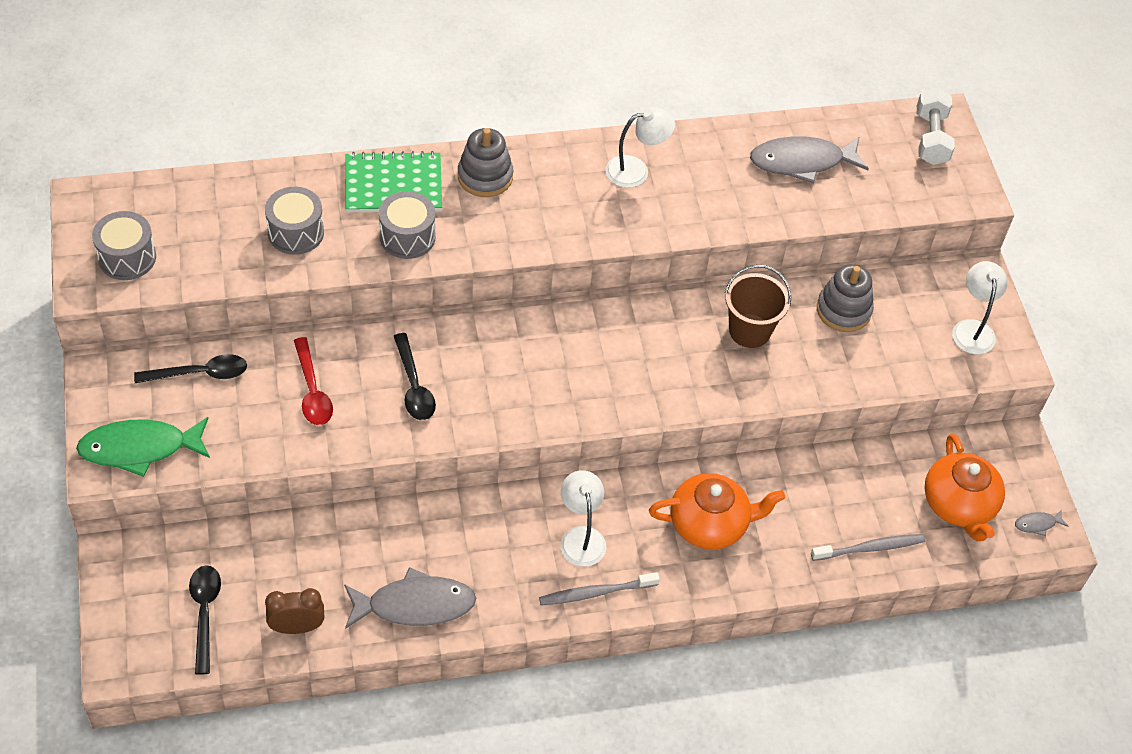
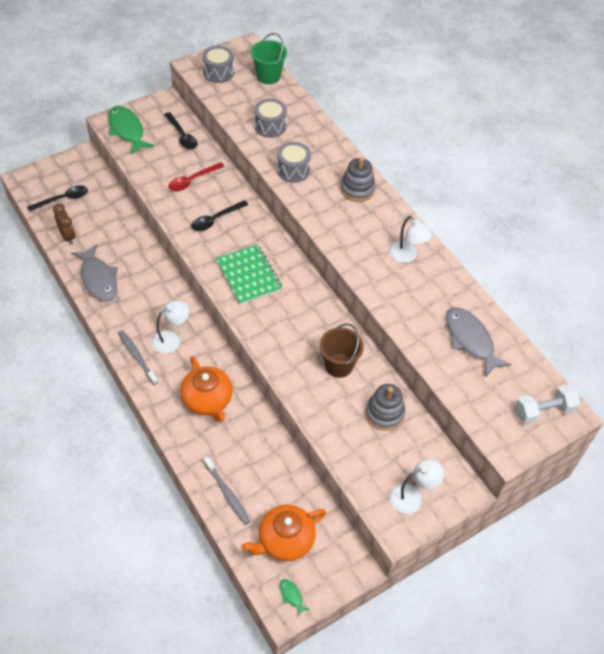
camera: 70 degrees right, 0 degrees up
green notebook [345,151,442,213] -> green notebook moved to [216,244,282,305]
grey fish [1015,510,1068,536] -> green fish [280,579,309,616]
none -> green bucket [251,33,287,84]

